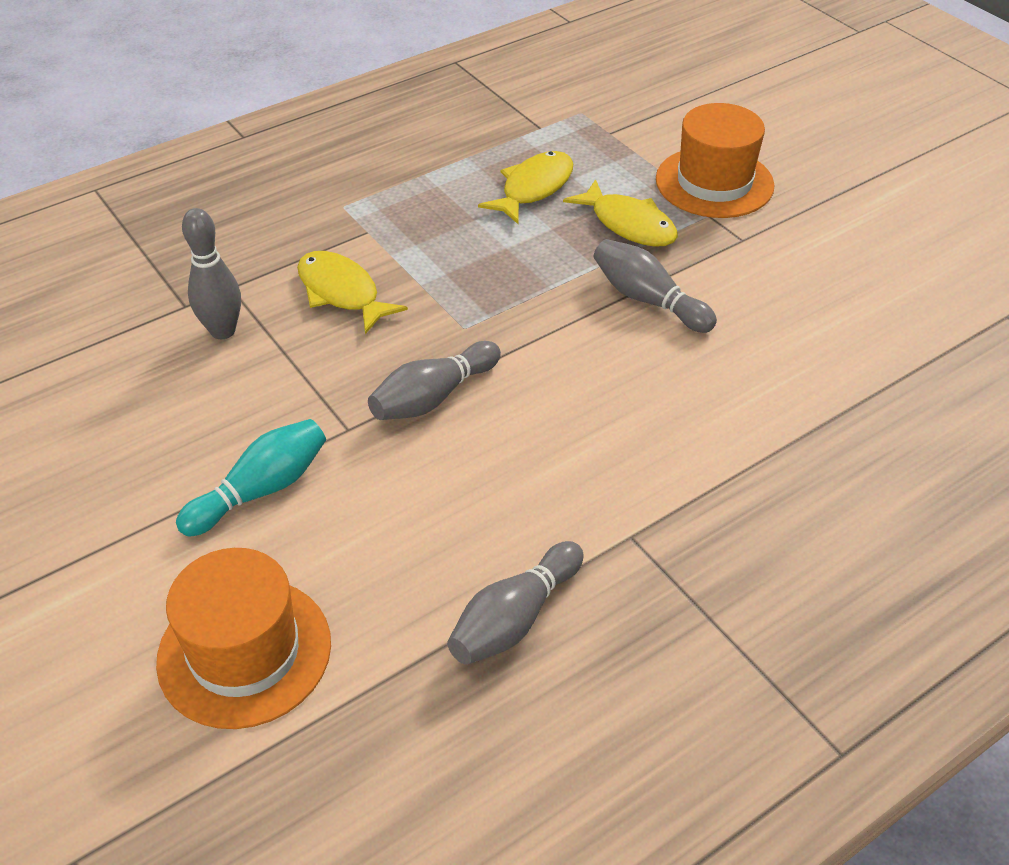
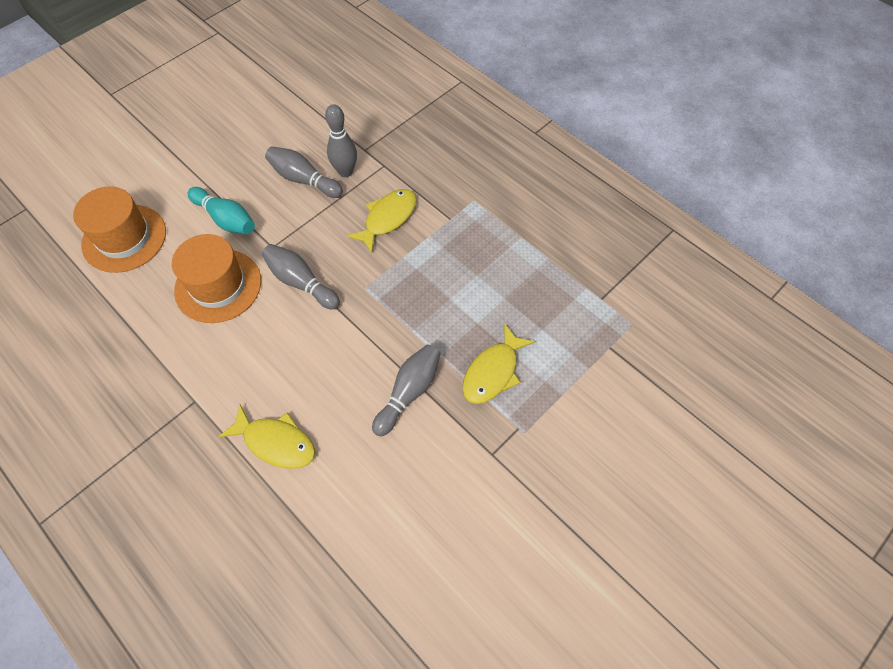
camera: 80 degrees right, 15 degrees up
grey bowling pin [447,541,584,665] -> grey bowling pin moved to [265,146,343,198]
yellow fish [478,151,573,224] -> yellow fish moved to [218,404,315,469]
orange hat [656,103,775,218] -> orange hat moved to [172,234,261,323]

